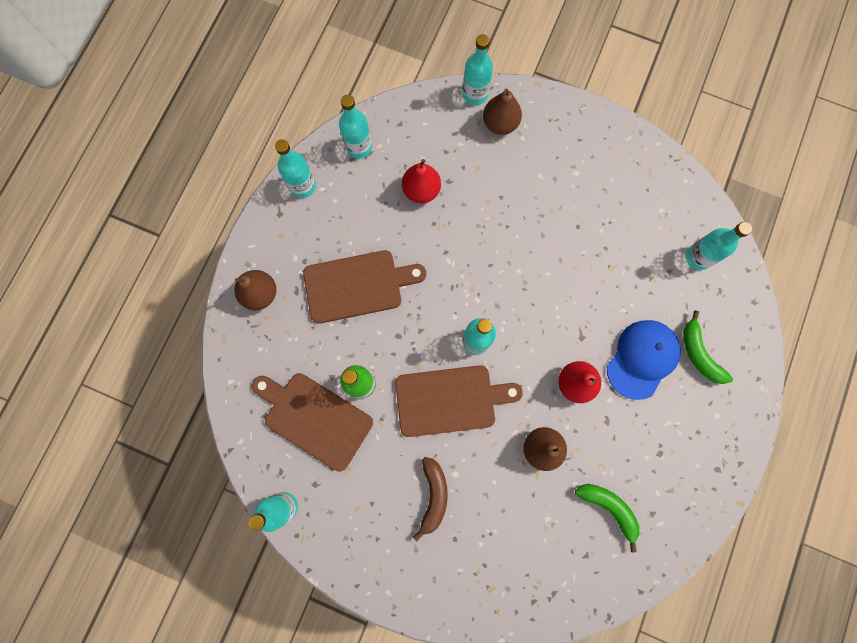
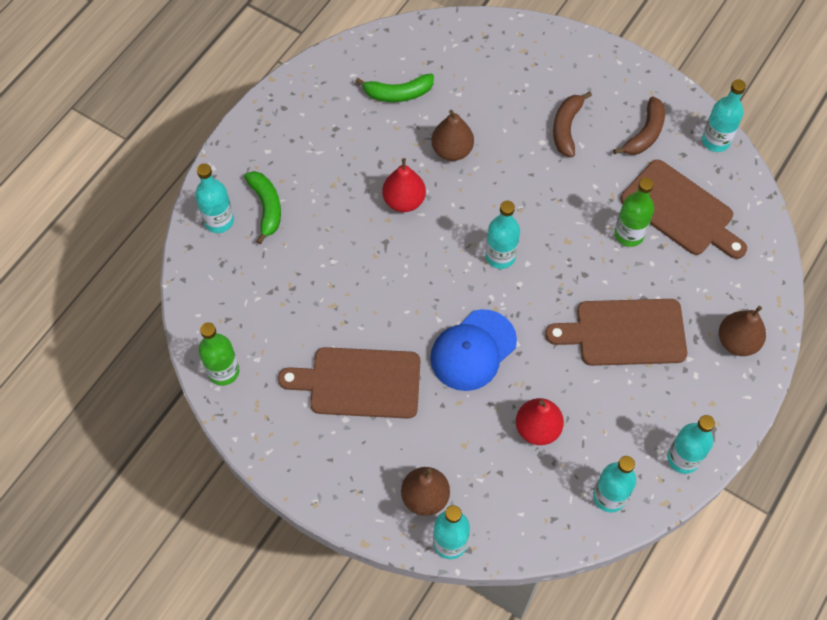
camera: 170 degrees left, 15 degrees down
brown cutting board [395,365,523,437] -> brown cutting board moved to [278,347,420,419]
green banana [575,484,639,553] -> green banana turned 60 degrees counterclockwise [355,74,434,102]
blue cap [607,320,681,400] -> blue cap moved to [430,309,517,391]
turquoise bottle [686,222,752,270] -> turquoise bottle moved to [195,163,234,233]
none -> green bottle [199,322,240,386]
none -> brown banana [613,96,665,155]

